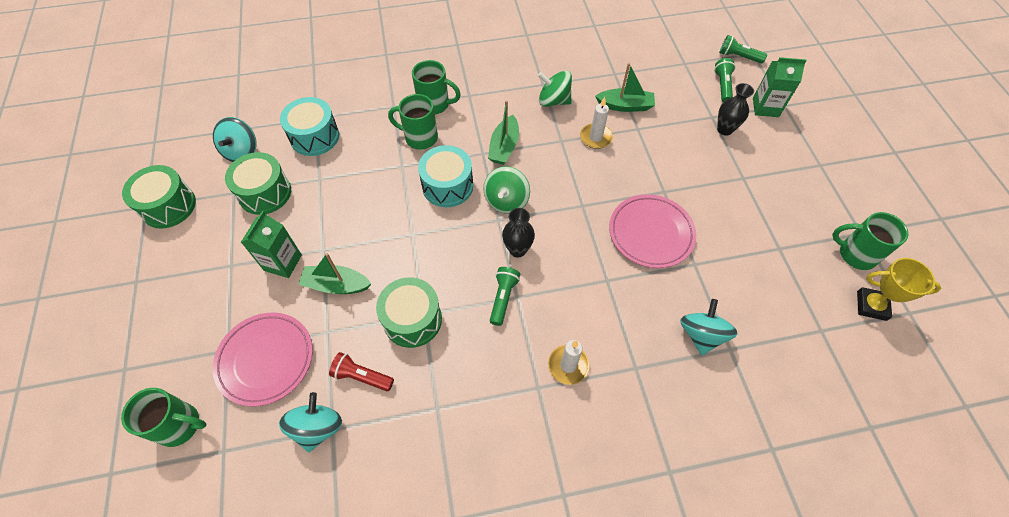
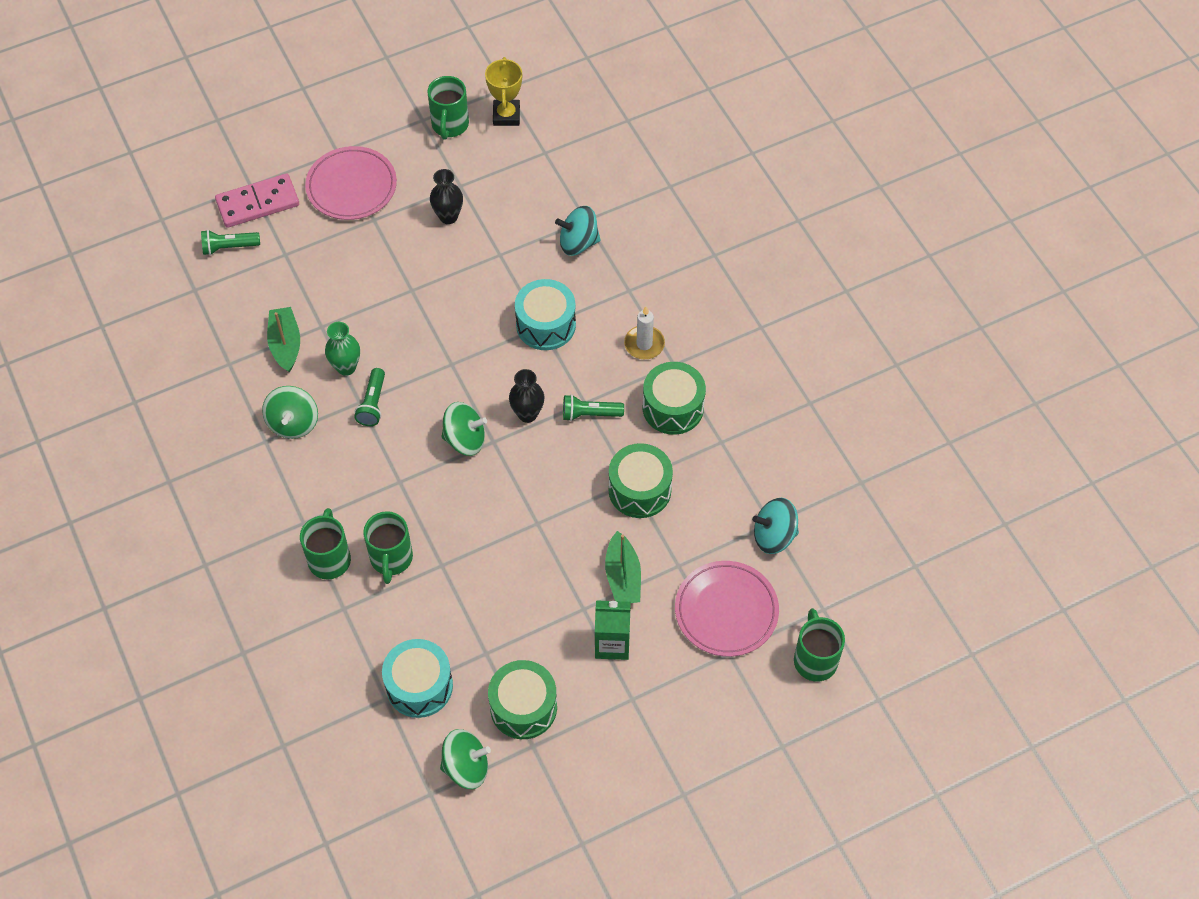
camera: 105 degrees left, 0 degrees up
green drum [122,165,196,229] -> green drum moved to [643,362,706,435]
turquoise spinning top [213,117,257,162] -> green spinning top [440,729,491,789]
red flashlight [329,352,394,391] -> none
turquoise drum [418,145,473,207] -> turquoise drum moved to [515,279,576,350]
green boat [488,100,519,165] -> none
white candle [580,97,613,149] -> green vase [325,322,360,376]
pink plate [609,194,696,268] -> pink plate moved to [305,146,397,220]
black vase [717,83,754,136] -> black vase moved to [430,169,463,224]
green flashlight [719,35,767,63] -> green flashlight moved to [354,368,385,426]
green carton [753,57,807,117] -> pink domino [215,173,299,228]

